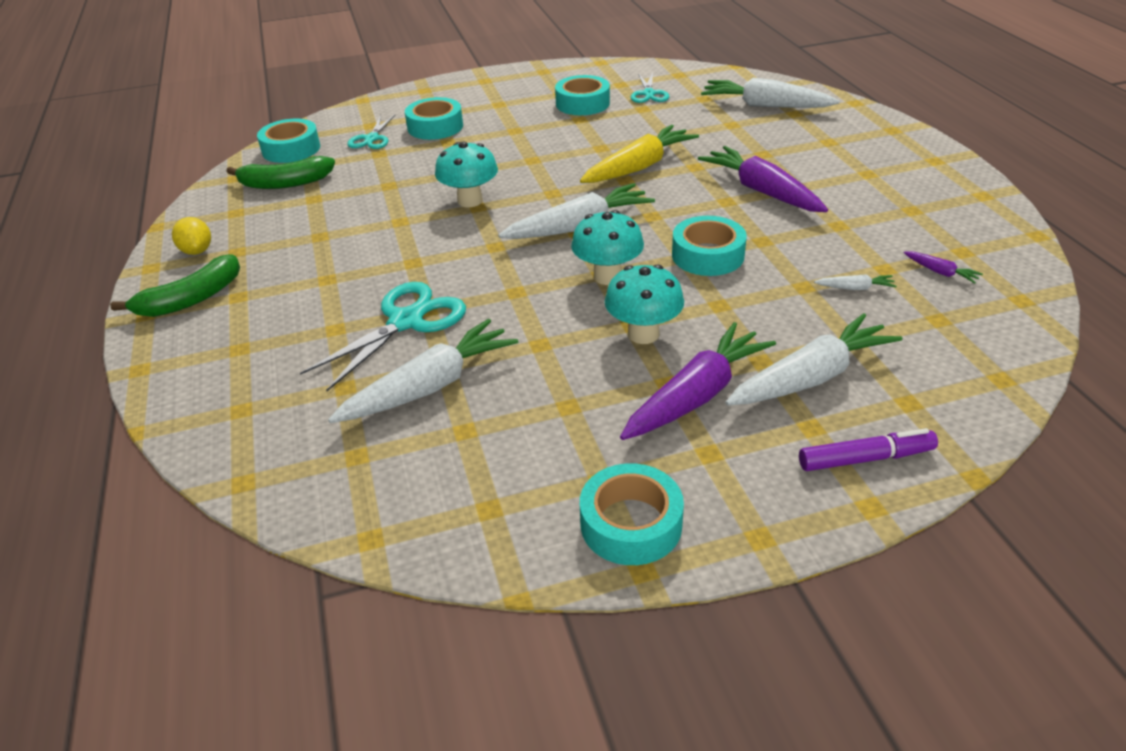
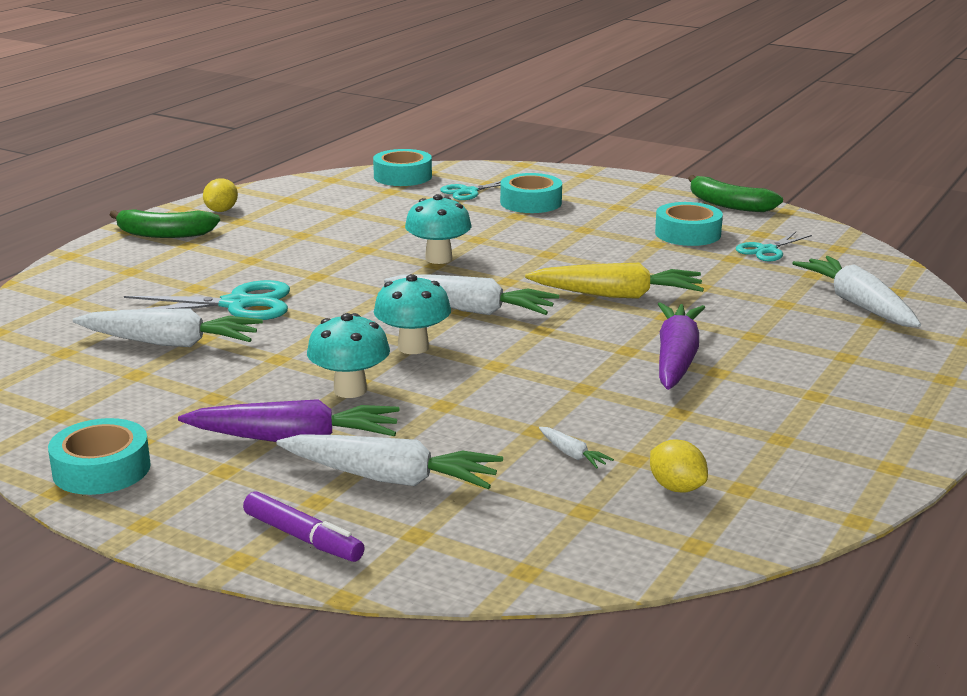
camera: 45 degrees right, 15 degrees down
green banana [226,156,335,189] -> green banana moved to [688,175,783,212]
turquoise tape [672,216,747,276] -> none
purple carrot [904,251,983,284] -> yellow lemon [650,439,708,493]

